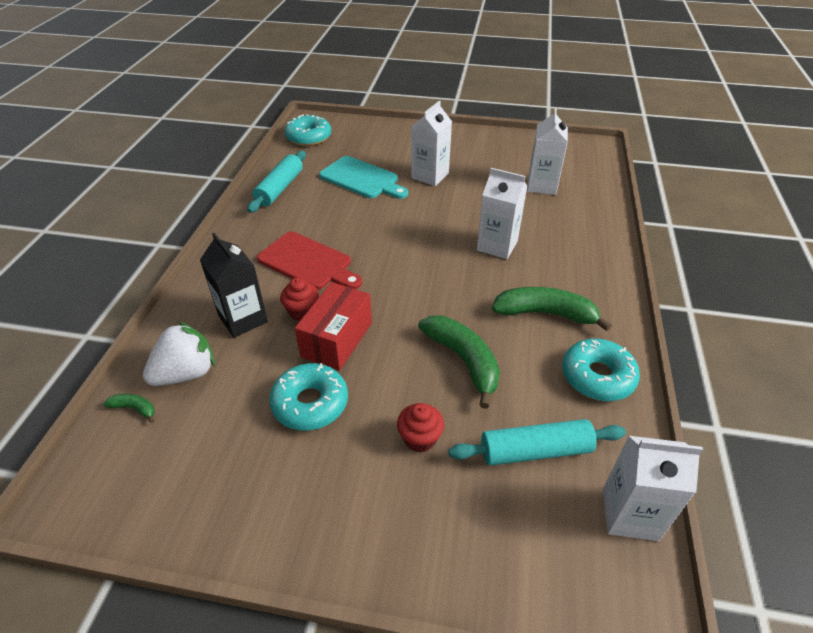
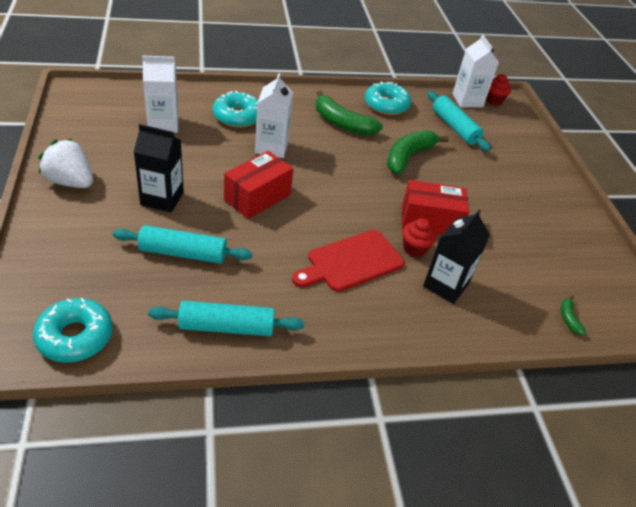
camera: 115 degrees left, 0 degrees up
white strawberry [143,321,215,386] -> white strawberry moved to [38,139,93,188]
red cutting board [257,232,362,290] -> red cutting board turned 135 degrees counterclockwise [292,230,404,292]
turquoise donut [269,363,348,431] -> turquoise donut moved to [213,91,258,128]
turquoise cutting board [319,156,408,199] -> turquoise rolling pin [113,225,252,264]
red cupcake [397,403,444,453] -> red cupcake moved to [486,74,511,105]
white carton [411,101,452,186] -> black carton [134,124,184,212]
green banana [492,287,612,331] -> green banana turned 45 degrees counterclockwise [316,91,383,135]
none -> red box [224,151,293,219]

